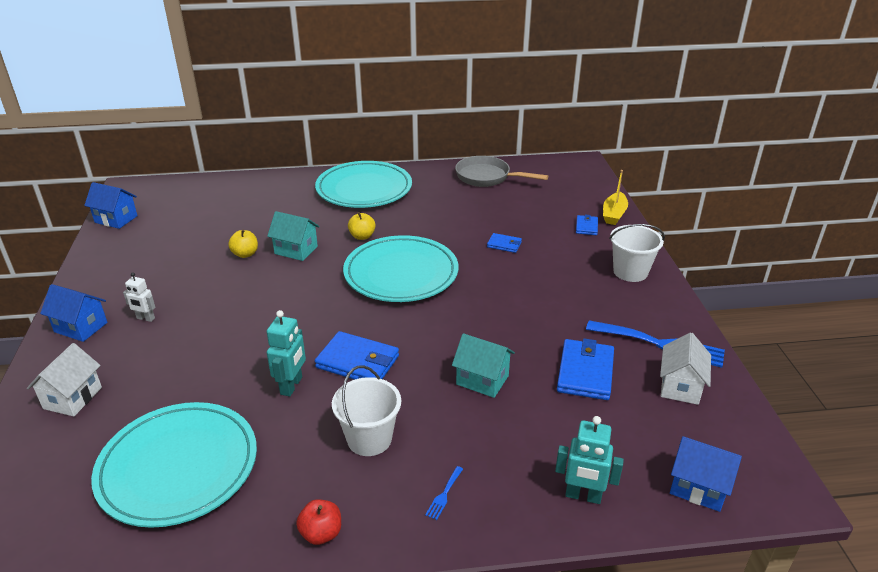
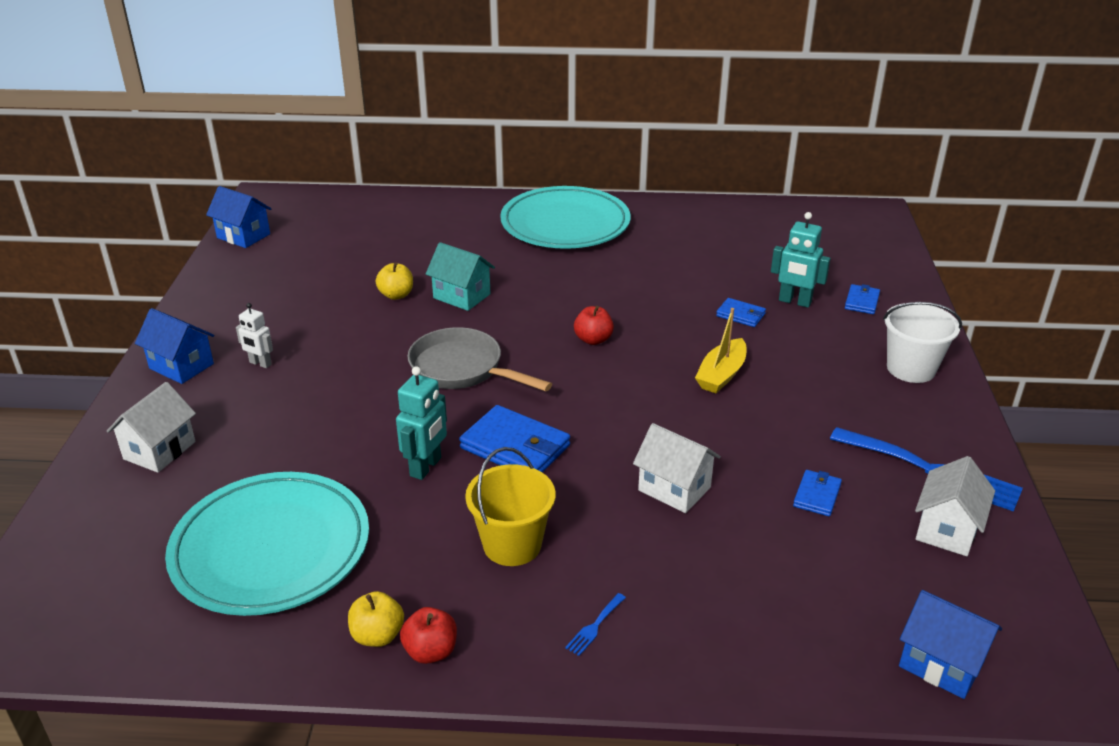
camera: 10 degrees right, 0 degrees up
white bucket [332,366,401,456] -> yellow bucket [465,447,556,566]
turquoise plate [343,235,458,302] -> red apple [574,306,614,345]
yellow apple [348,212,376,240] -> yellow apple moved to [348,591,404,647]
turquoise house [452,333,515,398] -> white house [633,423,721,513]
grey pan [455,156,548,187] -> grey pan moved to [407,327,552,391]
turquoise robot [555,416,624,504] -> turquoise robot moved to [771,212,831,308]
blue wallet [557,338,614,400] -> blue wallet [793,470,842,516], size x0.54
yellow boat [603,170,628,225] -> yellow boat moved to [695,308,747,393]

